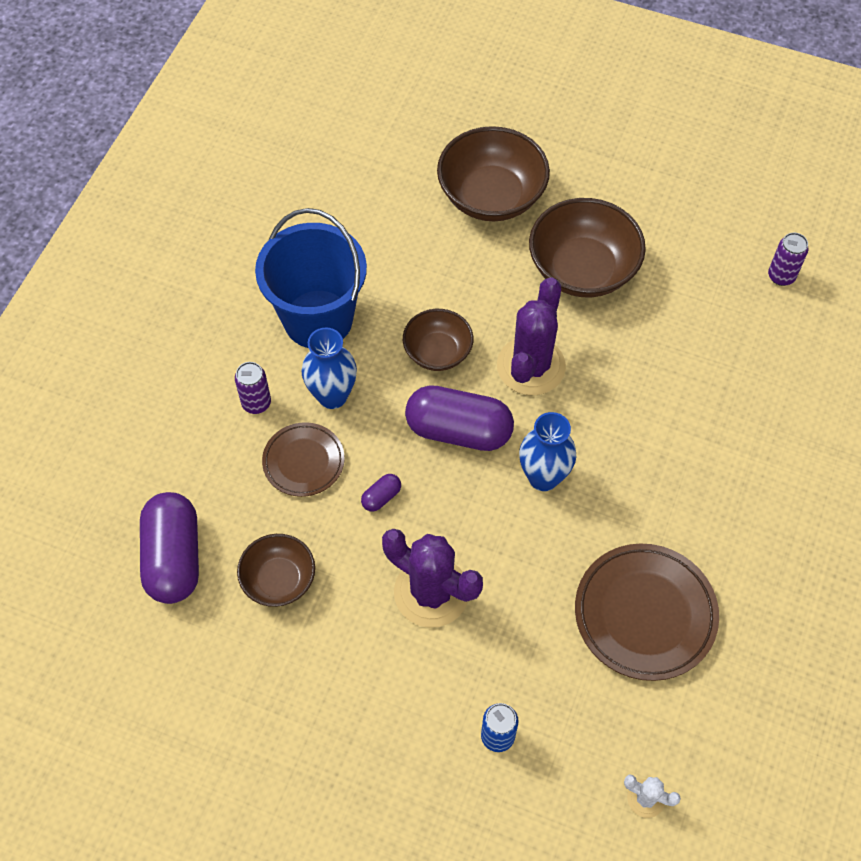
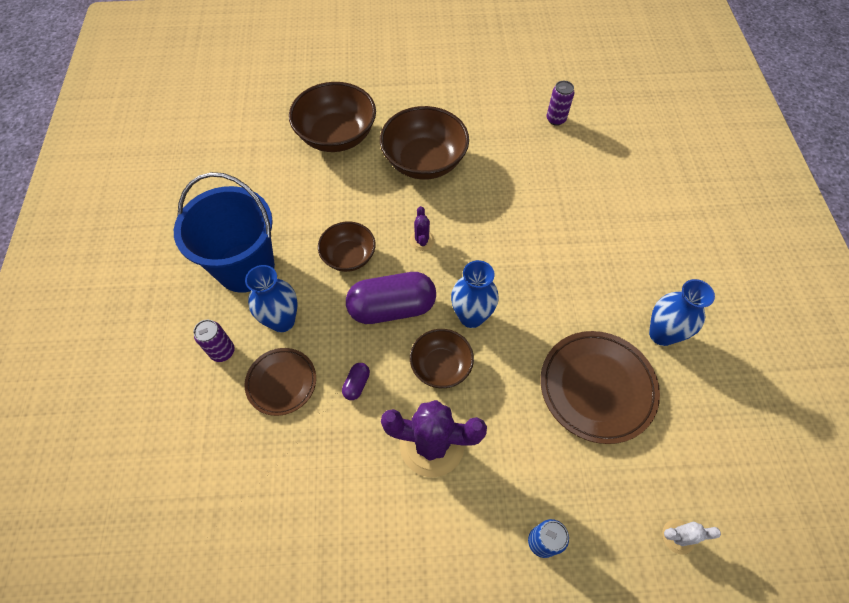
camera: 25 degrees left, 0 degrees up
purple capsule [140,492,199,604] -> none
brown bowl [237,534,315,607] -> brown bowl moved to [410,329,474,388]
purple cactus [497,277,566,395] -> purple cactus [409,206,435,251], size x0.47
none -> blue vase [649,279,715,346]

